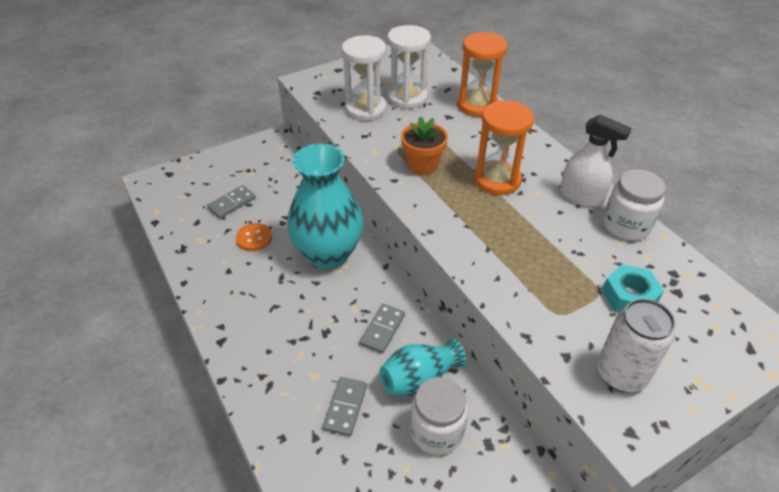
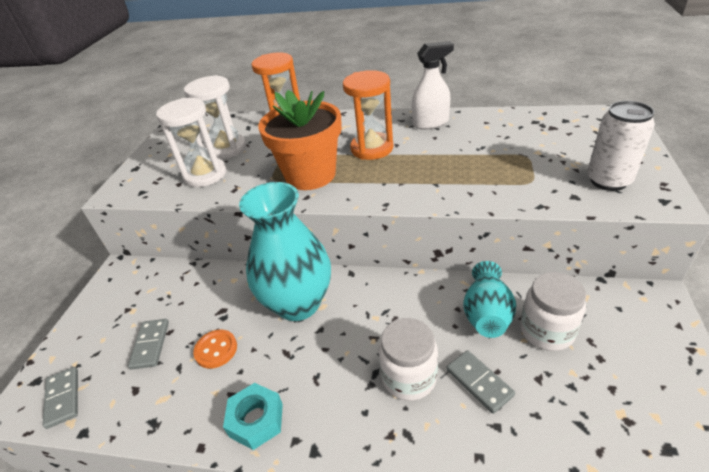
camera: 45 degrees left, 5 degrees down
grey domino [359,304,405,353] -> grey domino moved to [43,367,78,429]
orange flower pot [401,116,448,175] -> orange flower pot [258,90,342,190], size x1.71
turquoise nut [602,264,664,313] -> turquoise nut moved to [223,383,283,450]
white jar [603,169,666,241] -> white jar moved to [379,318,438,401]

